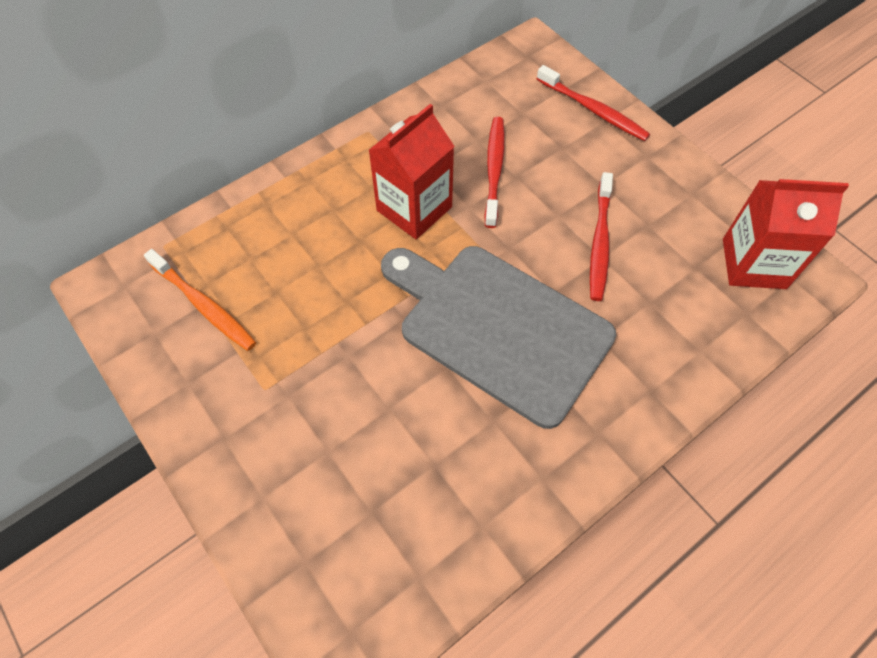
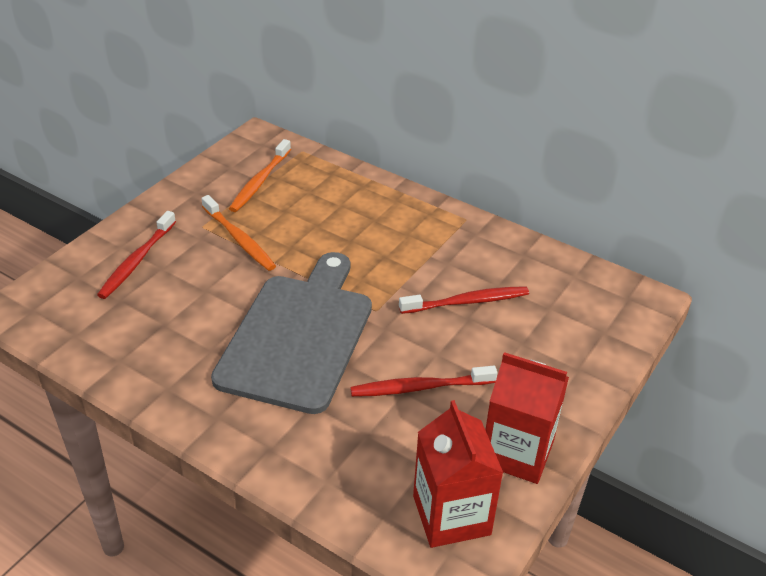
camera: 70 degrees right, 20 degrees down
red carton [368,104,454,239] -> red carton moved to [485,352,569,484]
red toothbrush [537,65,650,141] -> red toothbrush moved to [97,211,176,299]
none -> orange toothbrush [201,195,276,271]

